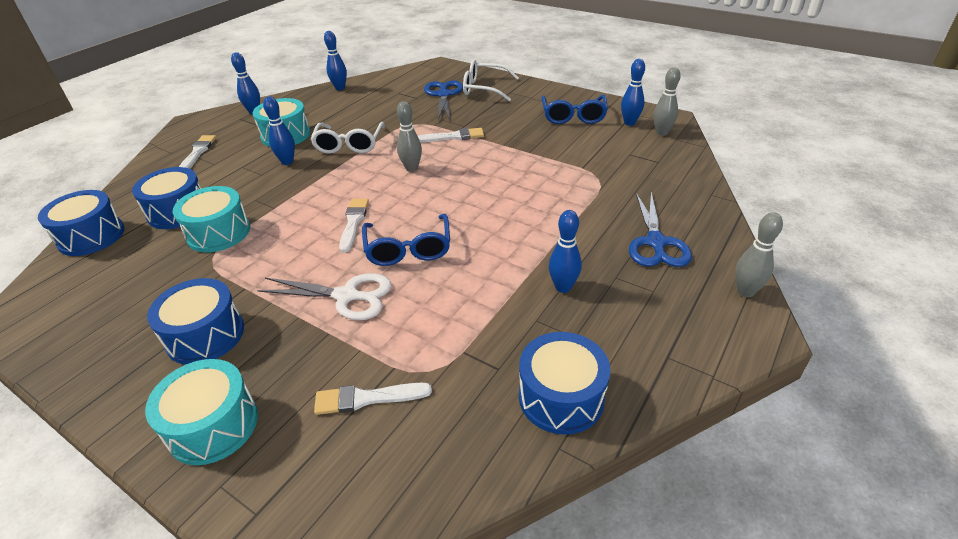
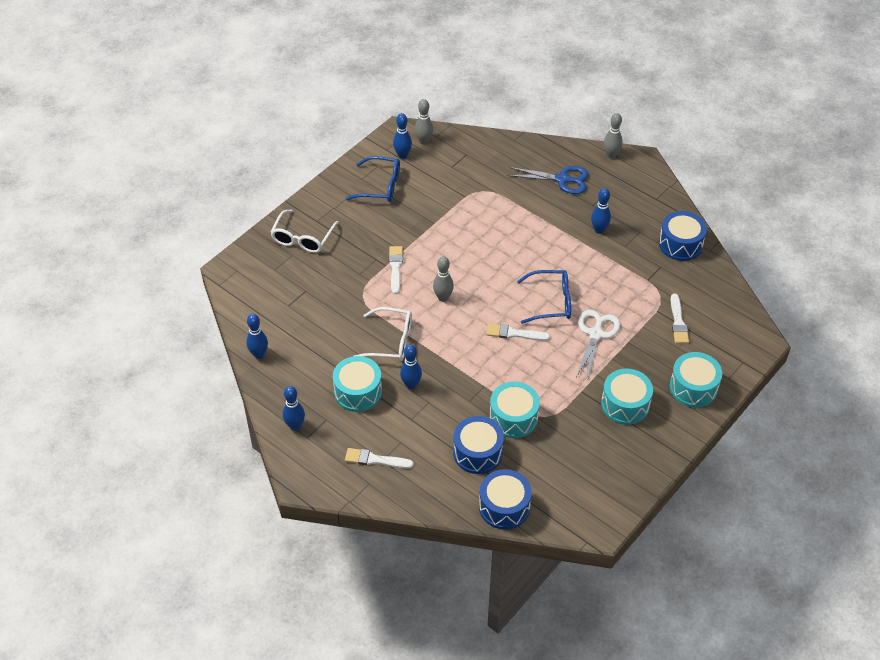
camera: 85 degrees left, 10 degrees up
blue drum [147,278,244,365] -> turquoise drum [601,369,653,425]
blue scissors [424,80,463,120] -> none

